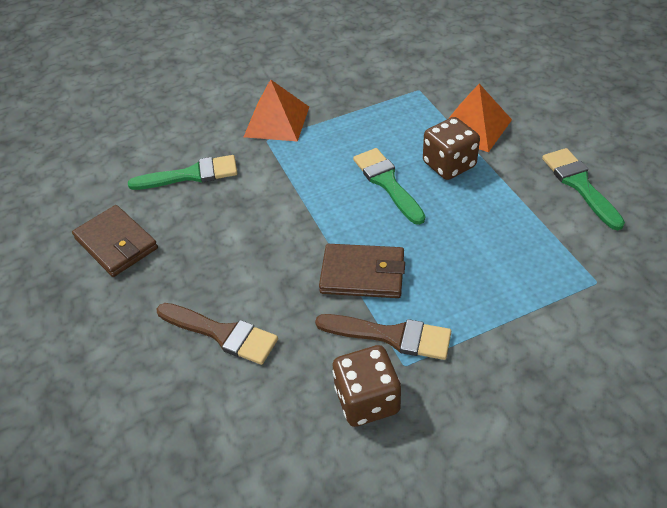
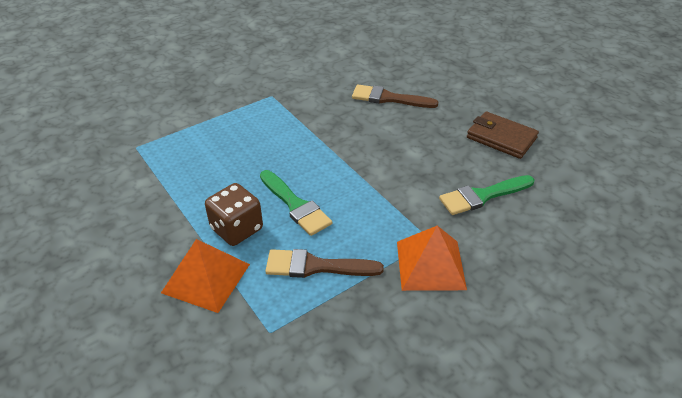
camera: 165 degrees right, 5 degrees down
brown brush [315,314,451,360] -> brown brush moved to [265,249,384,278]
brown wallet [319,244,405,298] -> none
brown dice [332,345,401,427] -> none
green brush [542,148,625,230] -> none

